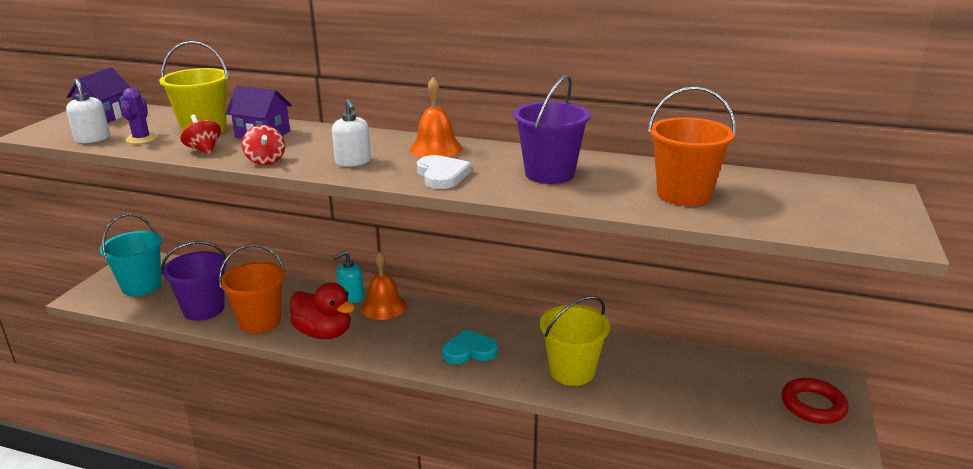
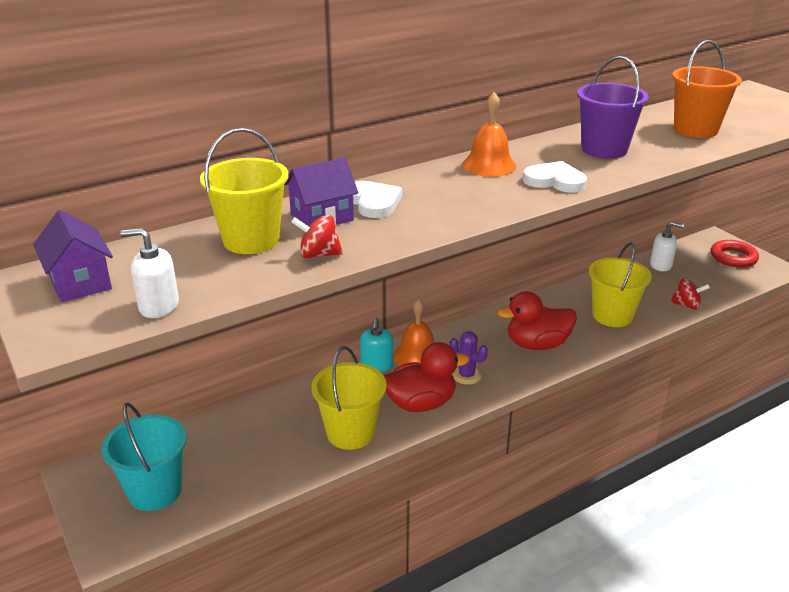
camera: 50 degrees left, 5 degrees up
purple cactus [121,88,157,144] -> purple cactus moved to [450,331,488,385]
purple bucket [161,241,227,321] -> none
orange bucket [219,244,285,333] -> yellow bucket [311,346,387,450]
red spinning top [242,125,285,165] -> red spinning top moved to [670,278,710,310]
white soap dispenser [332,99,371,167] -> white soap dispenser moved to [650,222,684,271]
turquoise heart [442,329,498,364] -> red duck [498,291,577,350]
none -> white heart [353,181,402,218]

